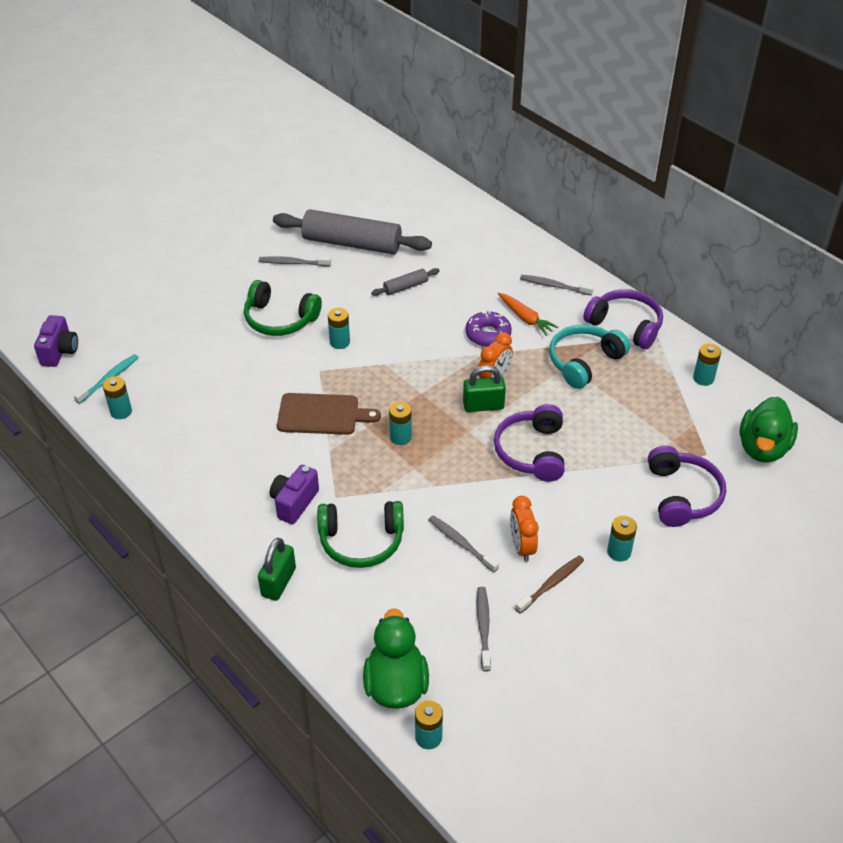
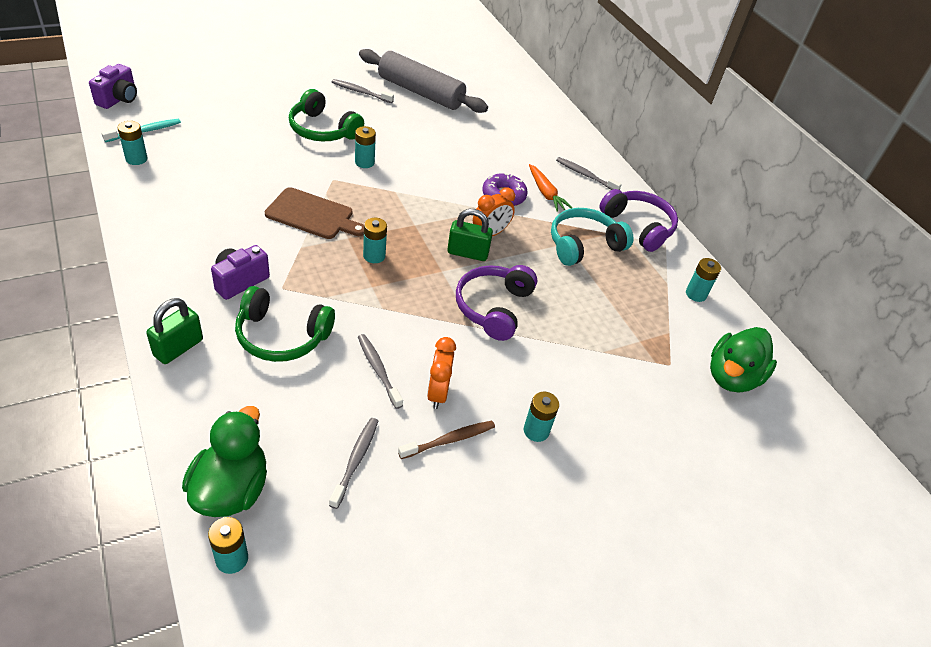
camera: 10 degrees right, 0 degrees up
grey rolling pin [371,268,440,296] -> none
purple headphones [648,446,726,527] -> none

